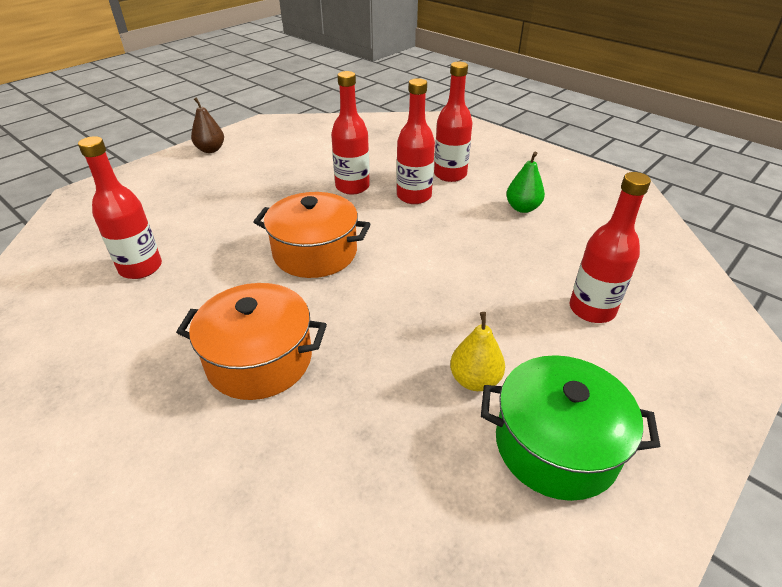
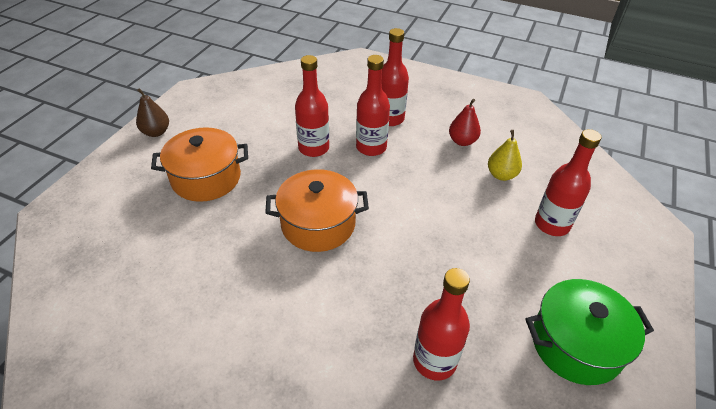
camera: 20 degrees left, 5 degrees up
red bottle [78,136,162,279] -> red bottle moved to [413,268,470,380]
orange pot [176,283,327,400] -> orange pot moved to [151,127,248,202]
yellow pear [450,312,505,391] -> yellow pear moved to [488,130,522,181]
green pear [506,152,545,213] -> red pear [449,99,481,146]

